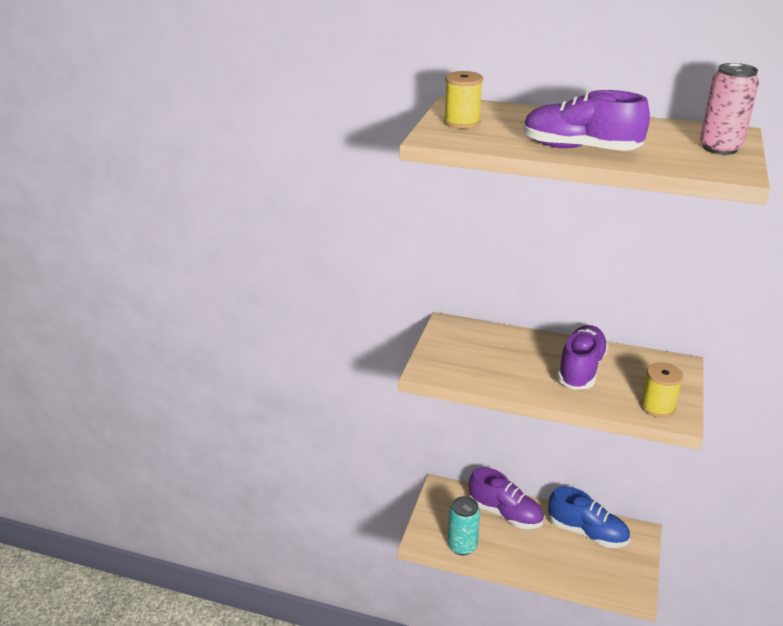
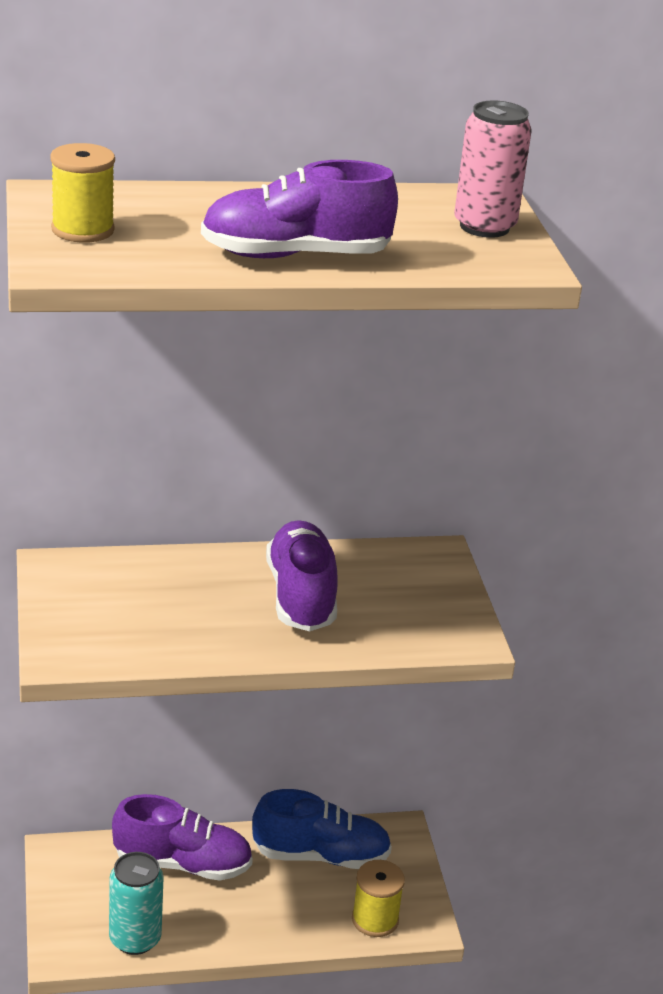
camera: 30 degrees left, 0 degrees up
yellow spool [640,363,683,418] -> yellow spool moved to [352,860,405,937]

